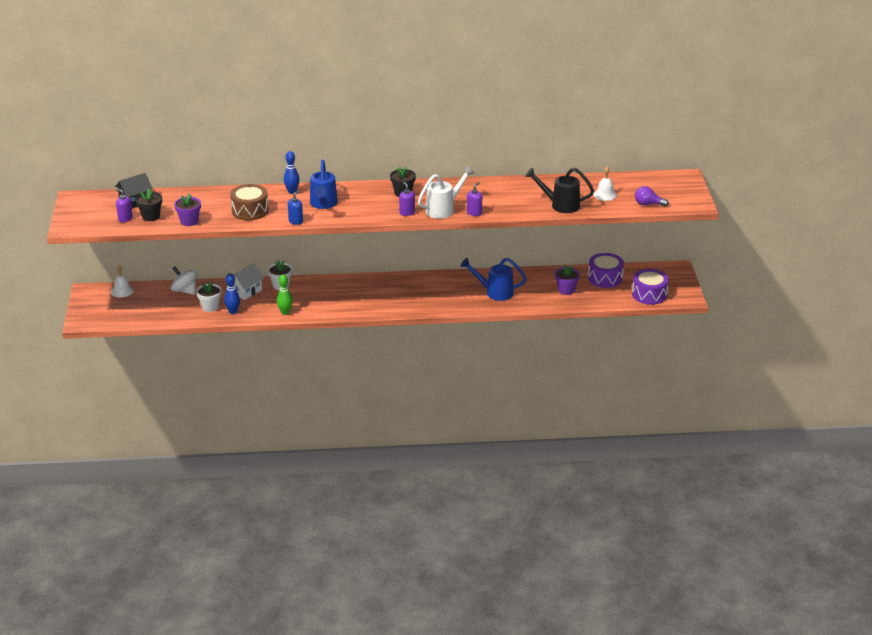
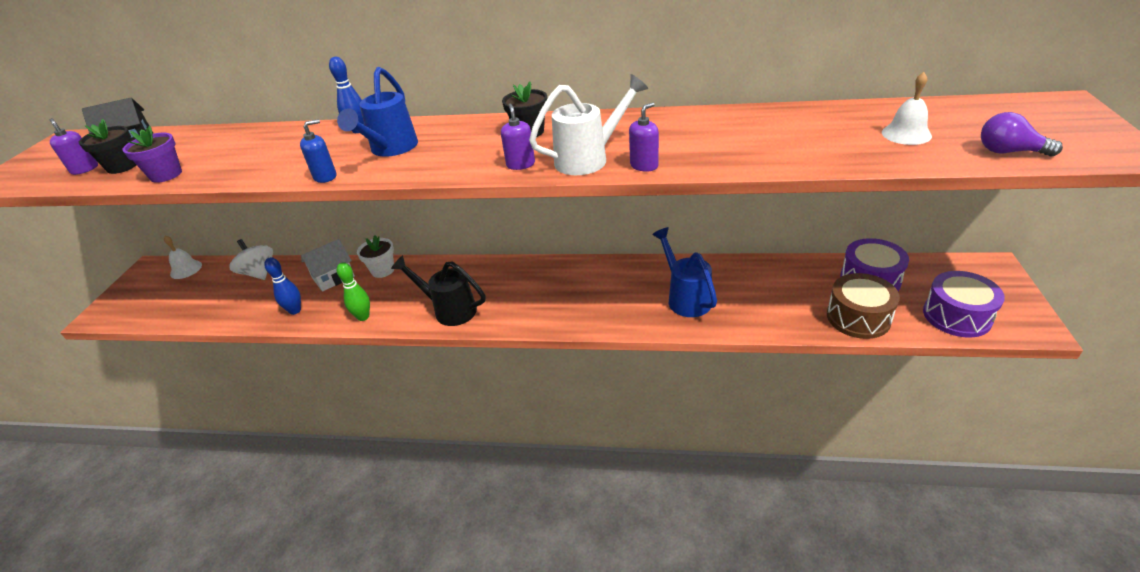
camera: 15 degrees right, 5 degrees up
white flower pot [196,281,222,312] -> none
brown drum [230,184,269,221] -> brown drum moved to [827,273,900,339]
blue watering can [460,258,527,301] -> blue watering can turned 45 degrees clockwise [652,227,717,317]
black watering can [525,168,594,213] -> black watering can moved to [391,255,486,326]
purple flower pot [555,265,580,295] -> none

